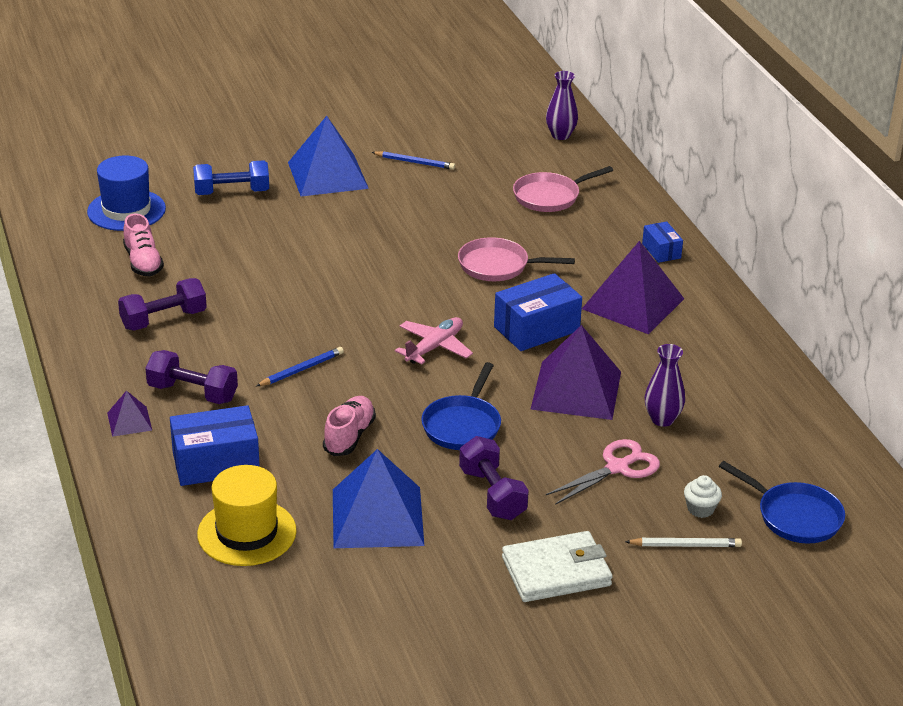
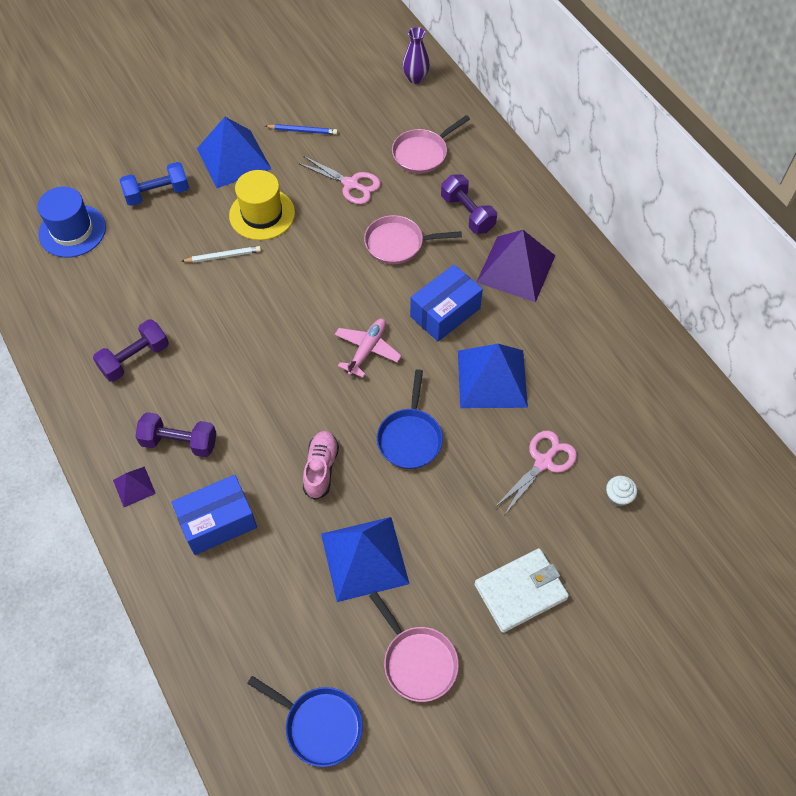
camera: 10 degrees left, 25 degrees up
pink shoe [123,214,164,276] -> none
yellow hat [197,465,297,566] -> yellow hat moved to [229,170,295,240]
blue pencil [256,347,344,386] -> none
purple dumbbell [459,436,529,520] -> purple dumbbell moved to [441,175,497,234]
purple pyramid [531,325,621,420] -> blue pyramid [458,344,528,408]
white pencil [625,538,742,547] -> white pencil moved to [181,246,261,263]
blue box [642,222,683,263] -> none
purple vase [645,344,685,427] -> none
blue pan [719,461,845,543] -> blue pan moved to [247,676,363,767]
none -> pink scissors [298,156,381,204]
none -> pink pan [369,591,459,702]

